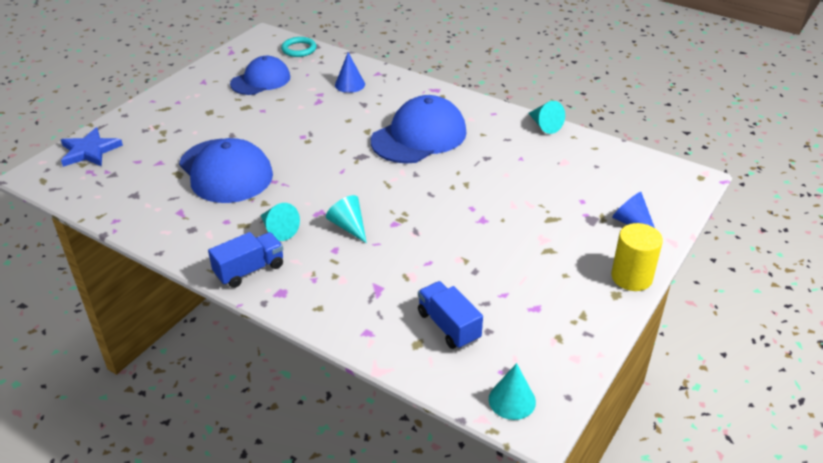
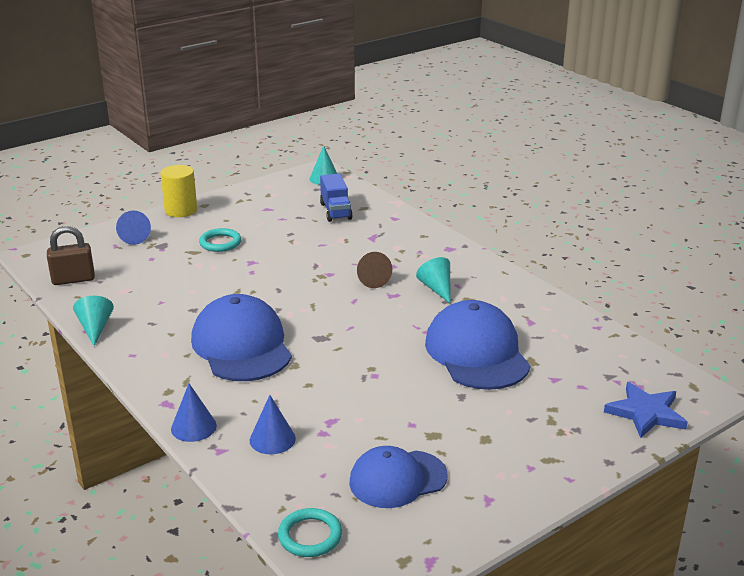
camera: 160 degrees left, 10 degrees down
blue truck [208,232,283,288] -> none
turquoise cone [326,195,367,243] -> brown cone [357,252,392,288]
blue cap [371,95,467,163] -> blue cap turned 90 degrees clockwise [191,294,292,381]
none -> brown padlock [47,226,95,285]
none -> blue cone [171,383,217,442]
none -> turquoise ring [199,228,241,252]

